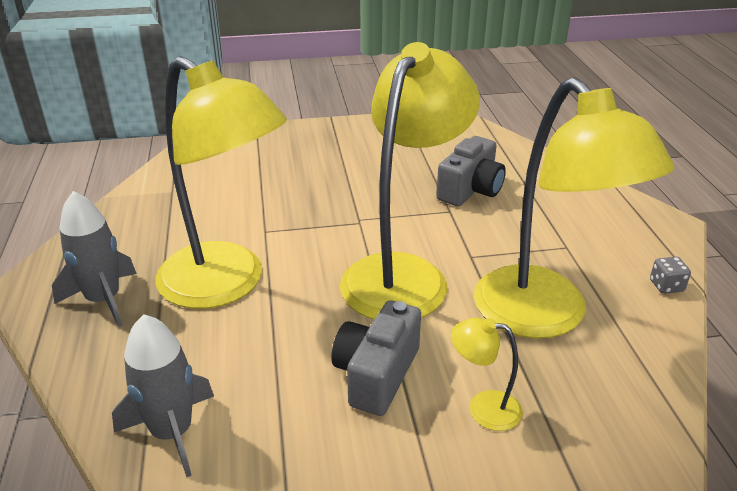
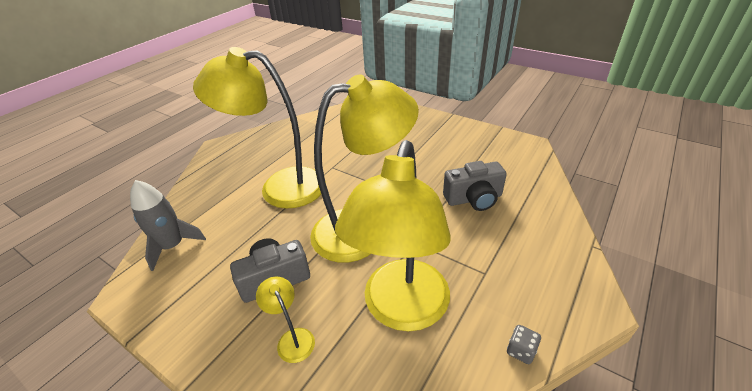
camera: 45 degrees right, 5 degrees up
grey rocket [52,191,137,327] -> none
yellow lamp [155,56,287,309] -> yellow lamp turned 105 degrees clockwise [193,47,326,209]

